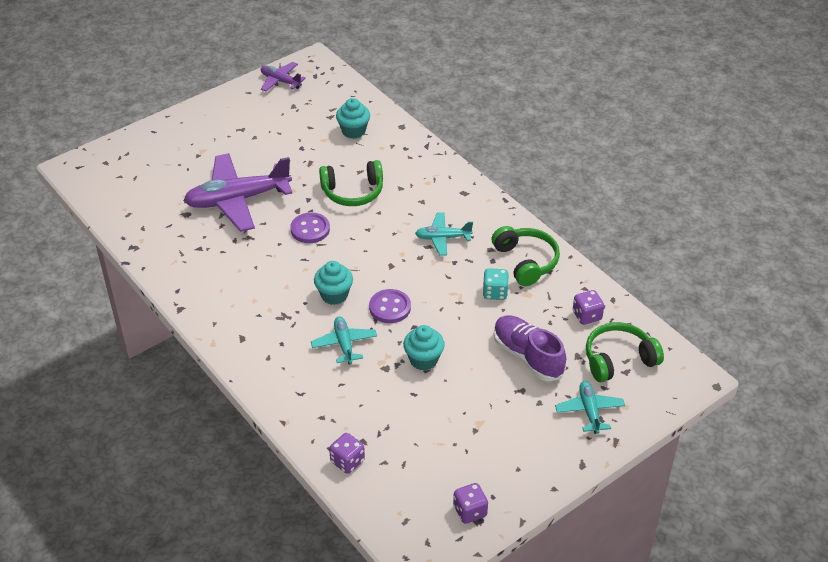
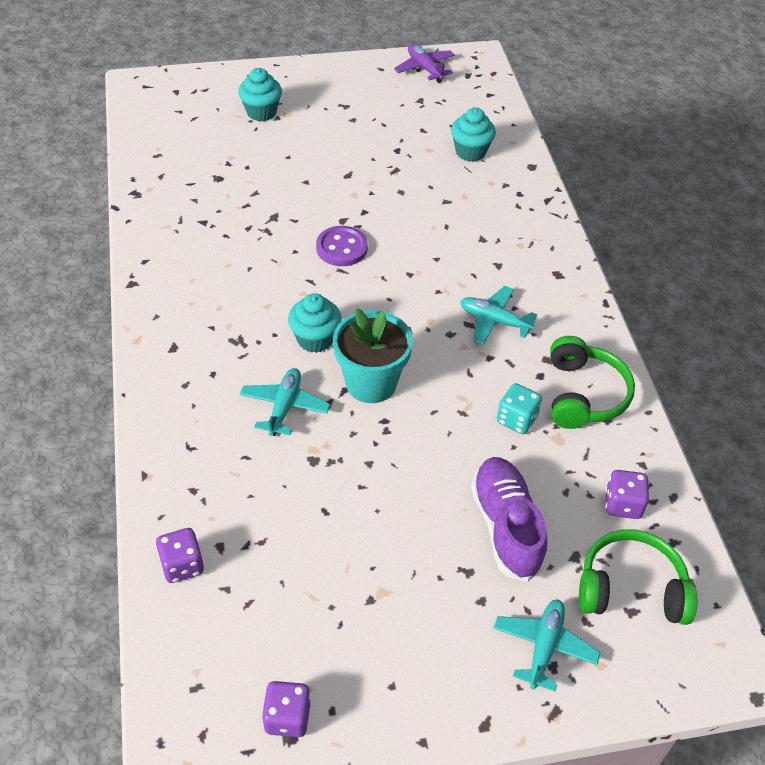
camera: 25 degrees right, 5 degrees up
purple plane [184,153,292,232] -> none
green headphones [319,160,383,206] -> none
purple button [369,289,411,323] -> turquoise flower pot [333,308,413,403]
turquoise cupcake [403,325,445,371] -> turquoise cupcake moved to [238,68,282,121]

